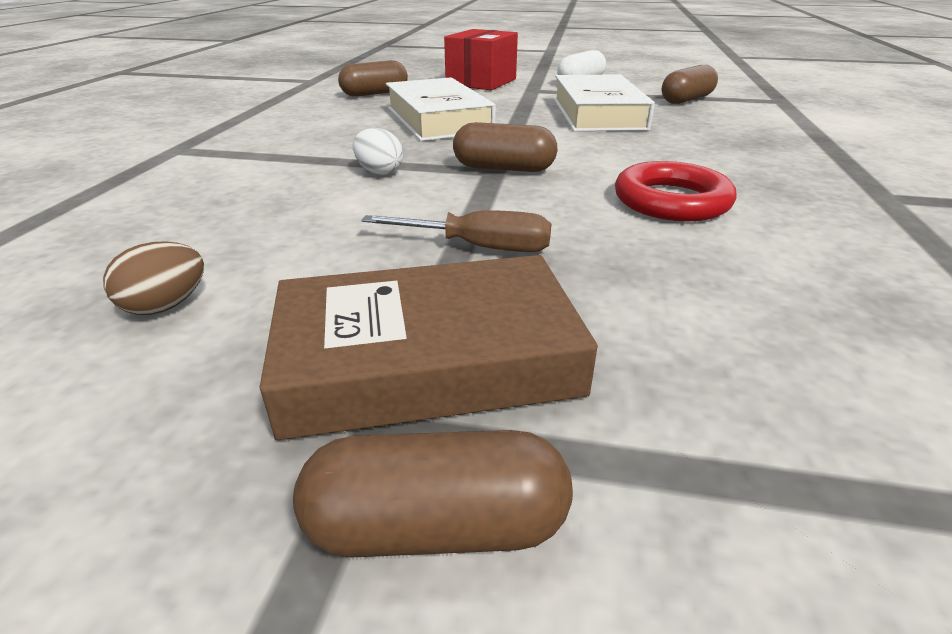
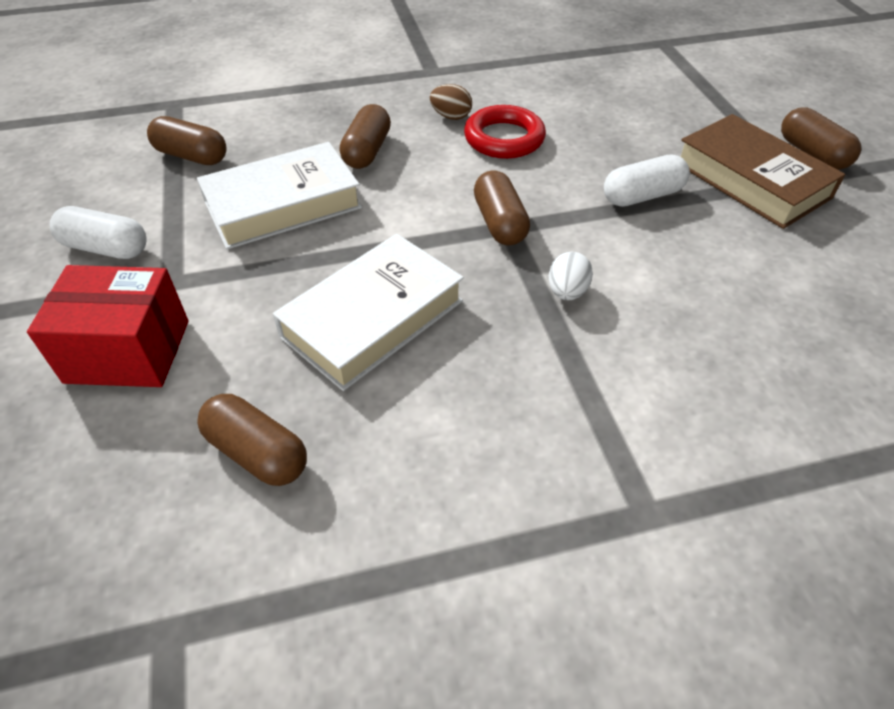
camera: 115 degrees left, 15 degrees up
brown egg [103,241,204,315] -> brown egg moved to [430,84,472,120]
brown screwdriver [362,210,551,252] -> white capsule [604,154,690,207]
none -> brown capsule [340,104,391,169]

